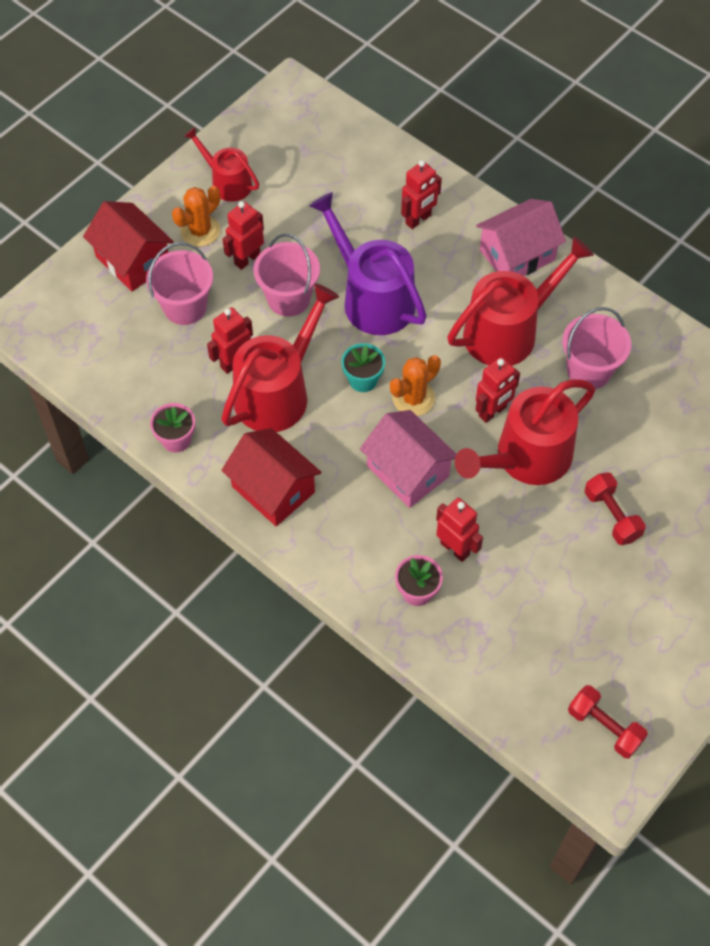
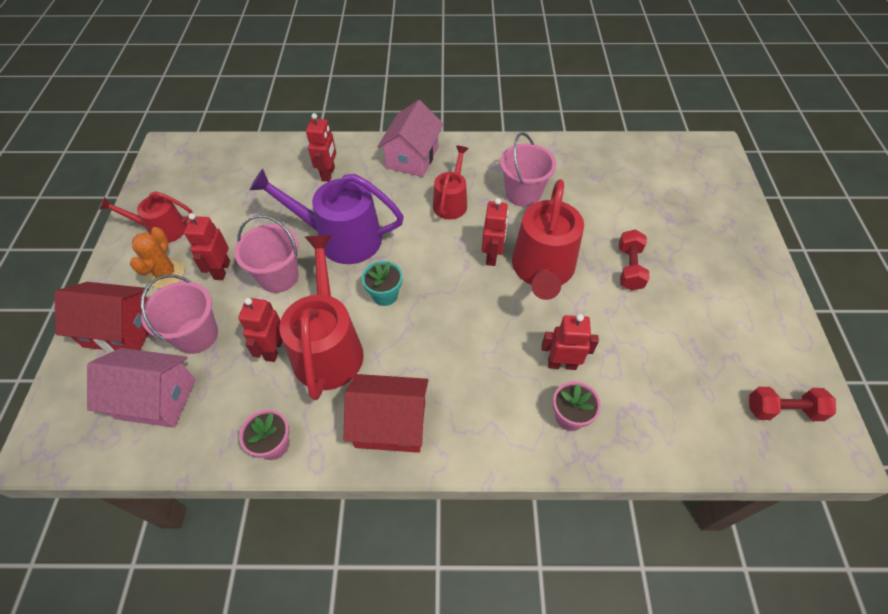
camera: 40 degrees left, 5 degrees down
pink house [360,410,457,508] -> pink house moved to [87,348,196,428]
orange cactus [390,355,441,416] -> none
red watering can [447,236,594,365] -> red watering can [433,146,469,219], size x0.59
red dumbbell [585,472,646,545] -> red dumbbell turned 75 degrees clockwise [619,229,650,291]

